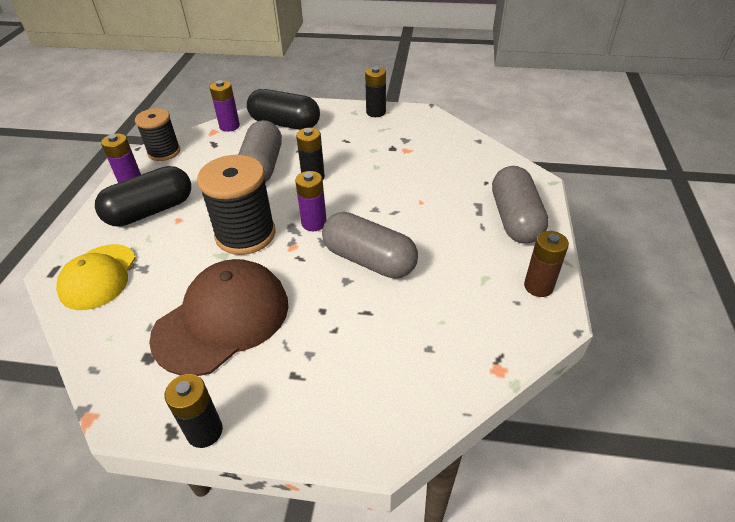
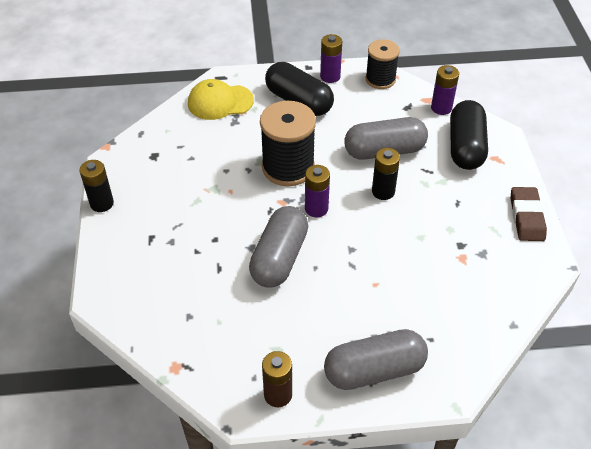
camera: 75 degrees right, 5 degrees up
brown cap [149,259,288,376] -> none
black battery [365,67,386,117] -> brown eraser [511,187,547,241]

